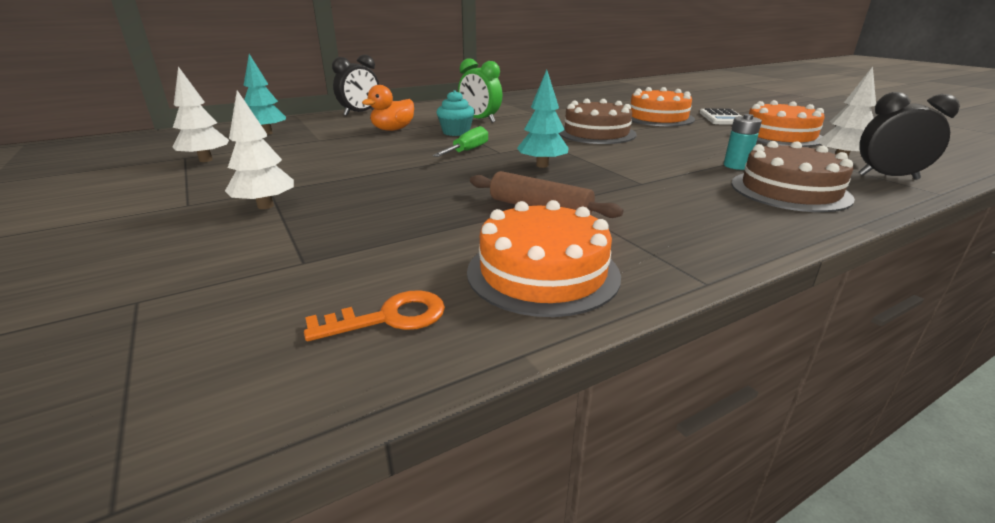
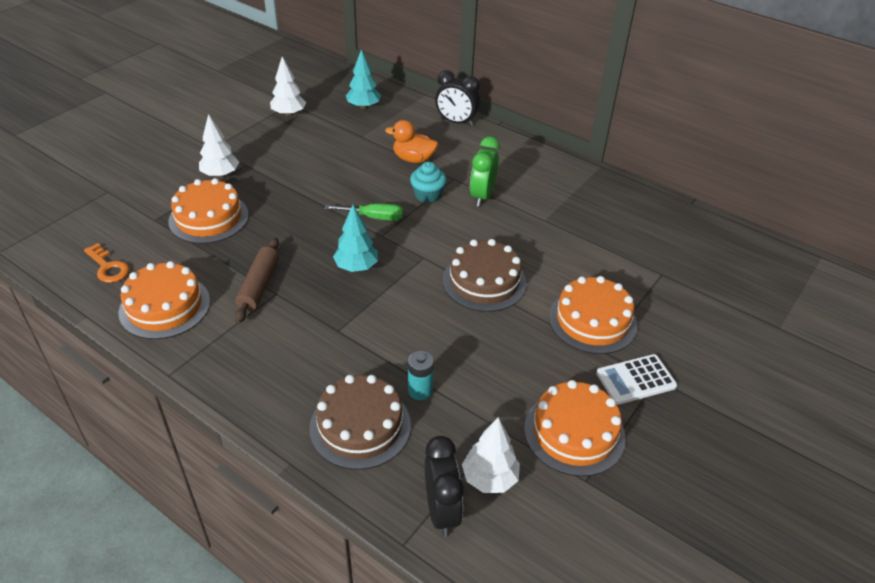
camera: 65 degrees right, 15 degrees up
none -> orange cake [168,178,249,244]

